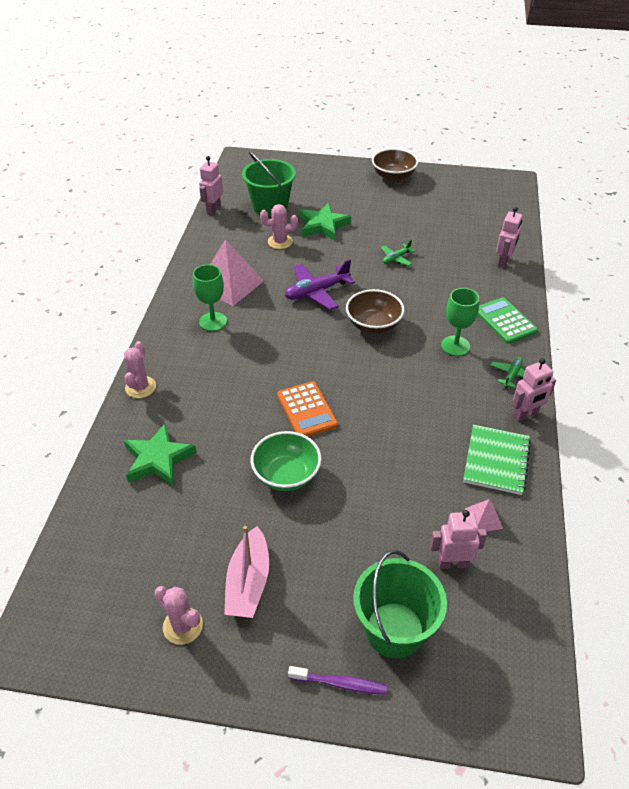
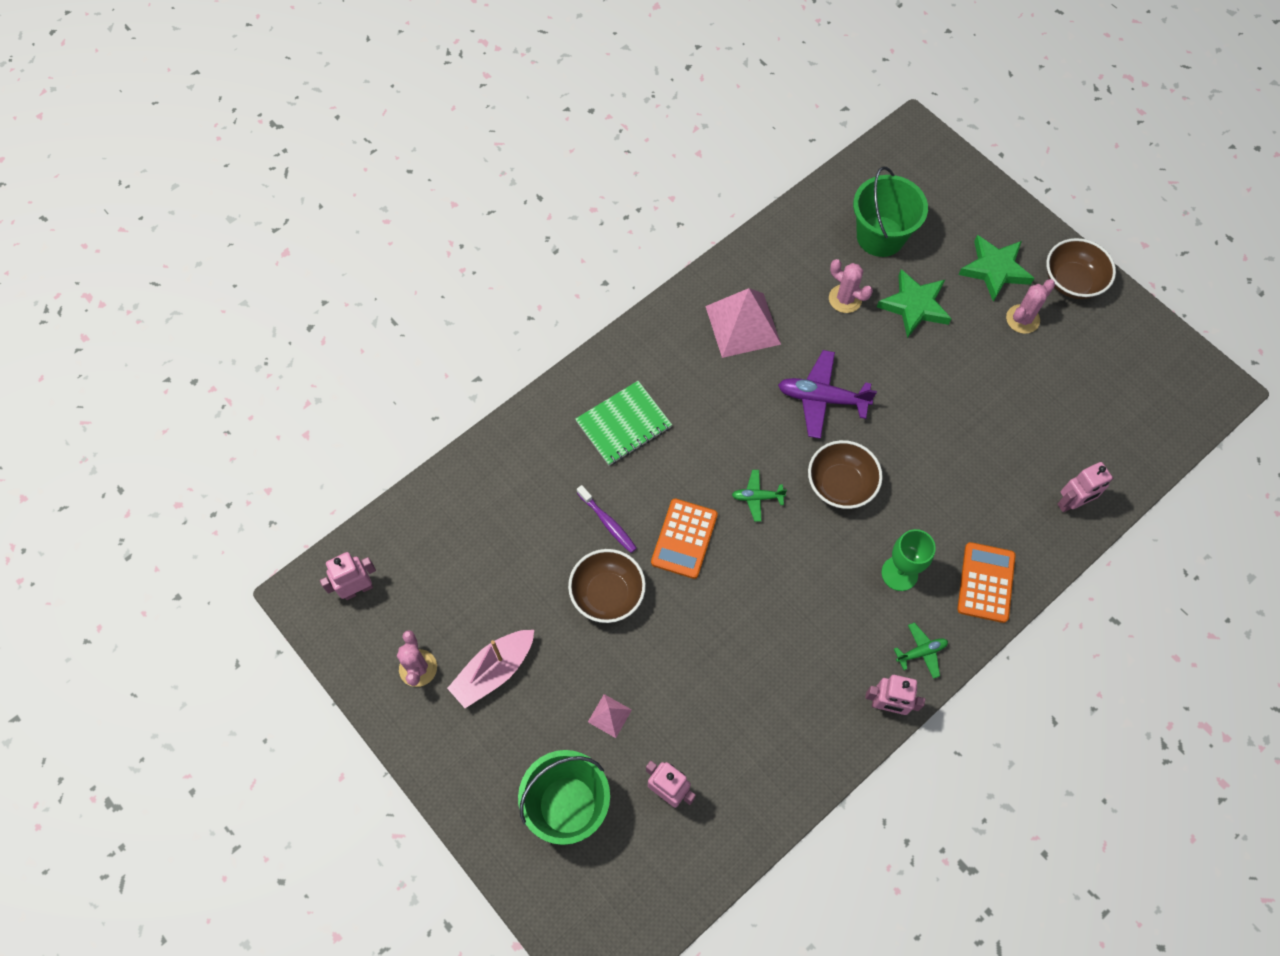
camera: 40 degrees right, 20 degrees up
pink cactus [124,341,156,398] -> pink cactus moved to [1006,279,1055,334]
green star [124,424,197,486] -> green star moved to [958,235,1034,302]
green goblet [193,264,227,331] -> none
pink robot [199,156,223,215] -> pink robot moved to [320,552,376,600]
green bowl [251,431,321,491] -> brown bowl [568,549,646,623]
purple toothbrush [288,666,387,695] -> purple toothbrush moved to [577,485,637,553]
green plane [381,240,415,266] -> green plane moved to [732,470,787,521]
green notebook [463,425,531,495] -> green notebook moved to [575,381,672,466]
pink pyramid [465,499,503,531] -> pink pyramid moved to [588,694,632,738]
green calculator [478,297,538,344] -> orange calculator [957,542,1016,623]

